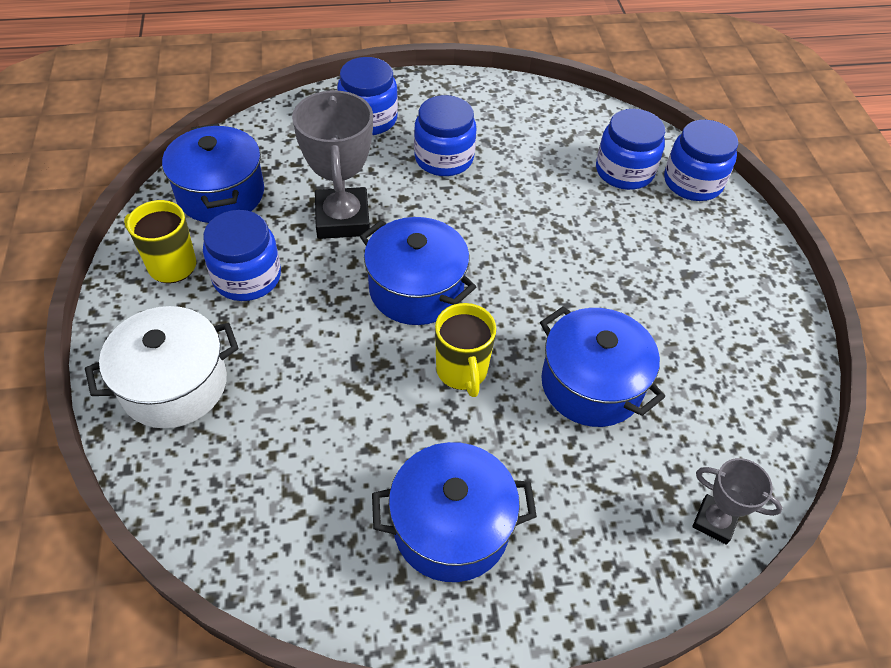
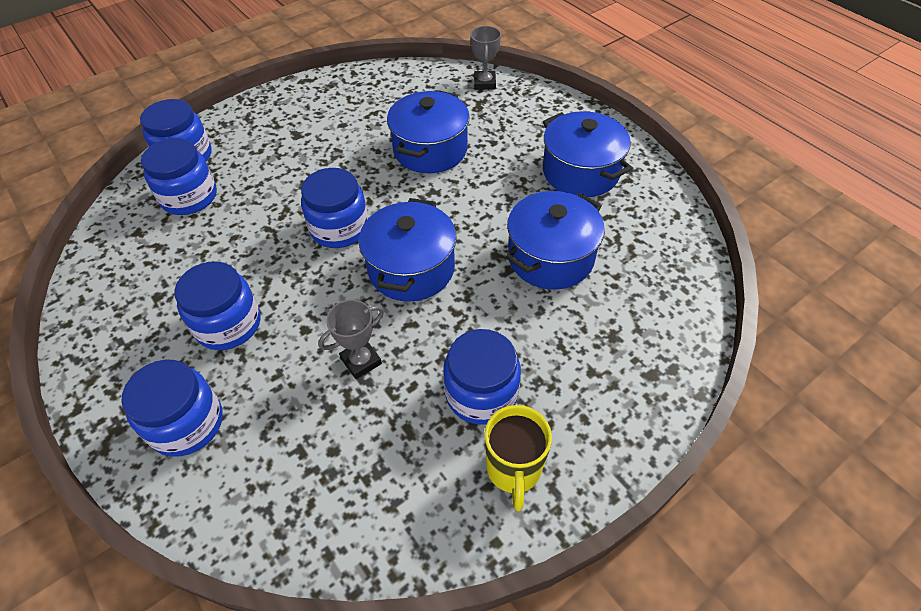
camera: 115 degrees left, 0 degrees up
white pot [85,306,238,428] -> none
blue pot [162,123,264,223] -> blue pot moved to [505,191,605,290]
grey trophy [292,89,373,239] -> grey trophy [318,300,384,379], size x0.54
yellow mug [435,303,496,397] -> none
none -> blue jar [301,168,368,248]

